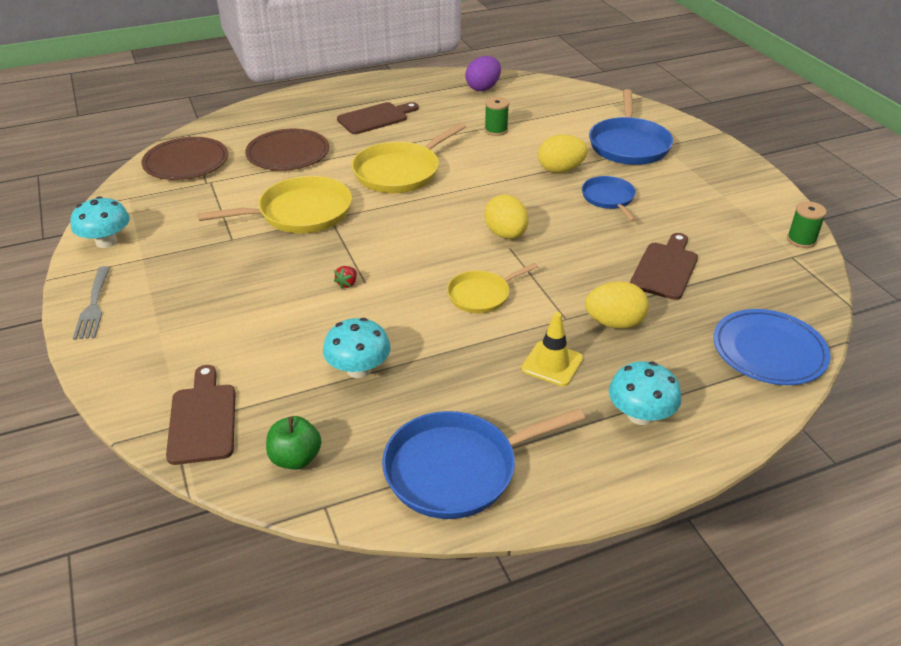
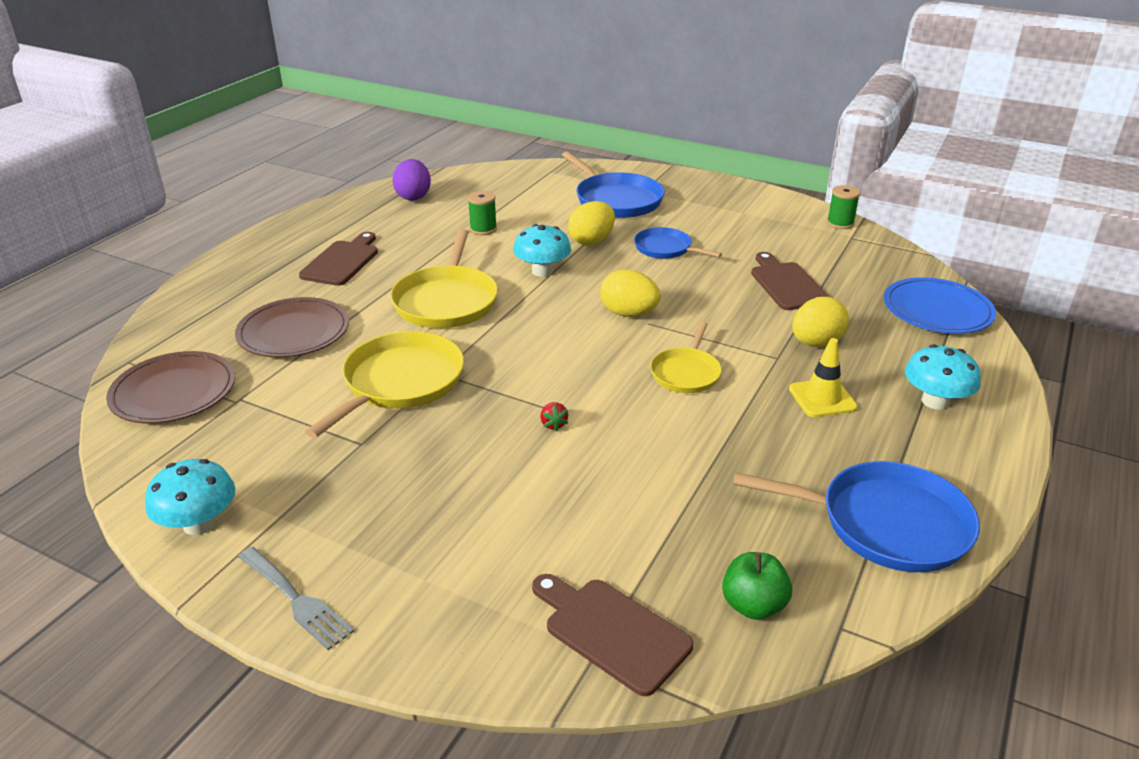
camera: 40 degrees left, 5 degrees down
turquoise mushroom [323,318,391,378] -> turquoise mushroom moved to [513,224,571,277]
blue pan [382,408,585,519] -> blue pan turned 105 degrees counterclockwise [733,461,980,572]

